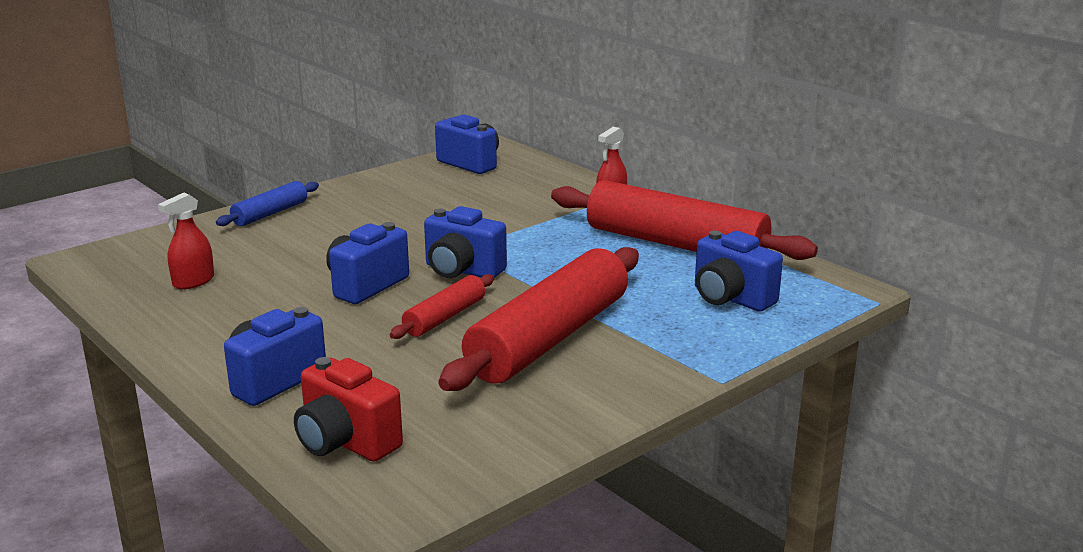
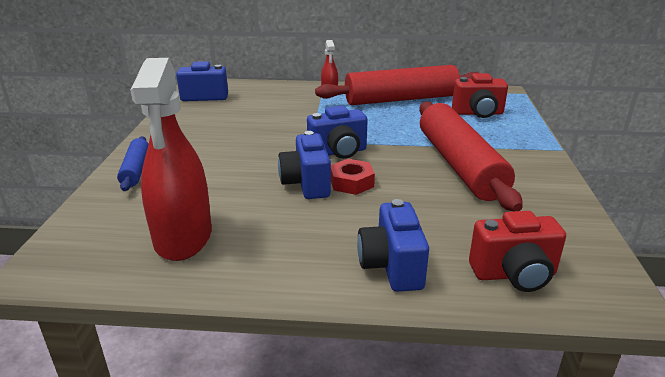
camera: 45 degrees left, 5 degrees up
red spray bottle [158,193,214,289] -> red spray bottle [130,58,212,261], size x2.09
red rolling pin [390,274,494,339] -> none
blue camera [695,231,783,311] -> red camera [452,73,508,118]
none -> red nut [331,159,375,195]

